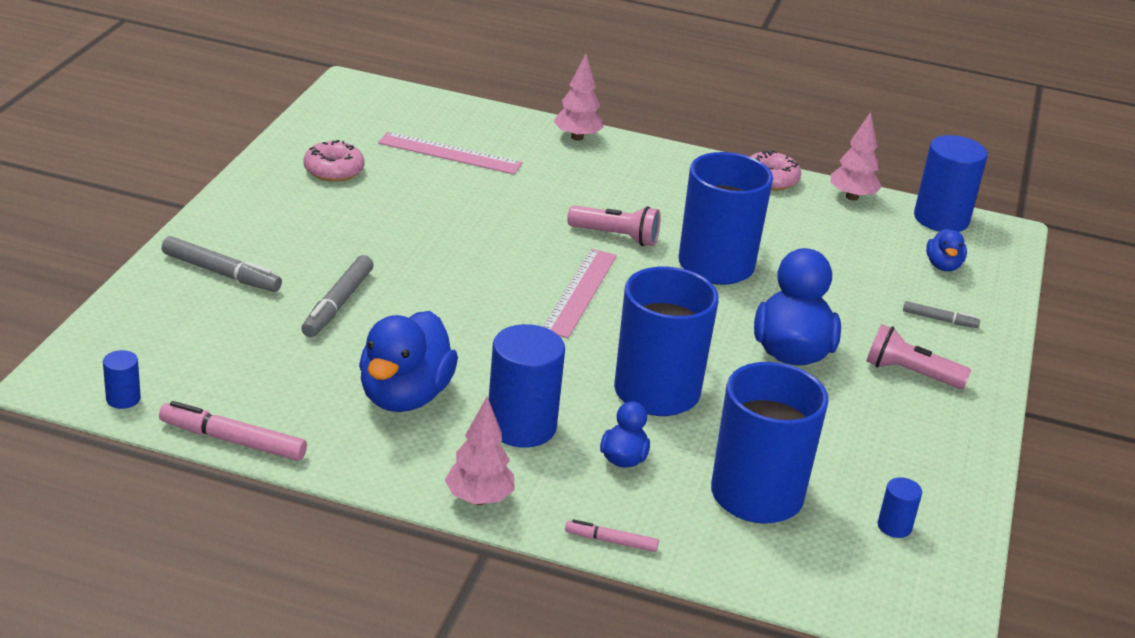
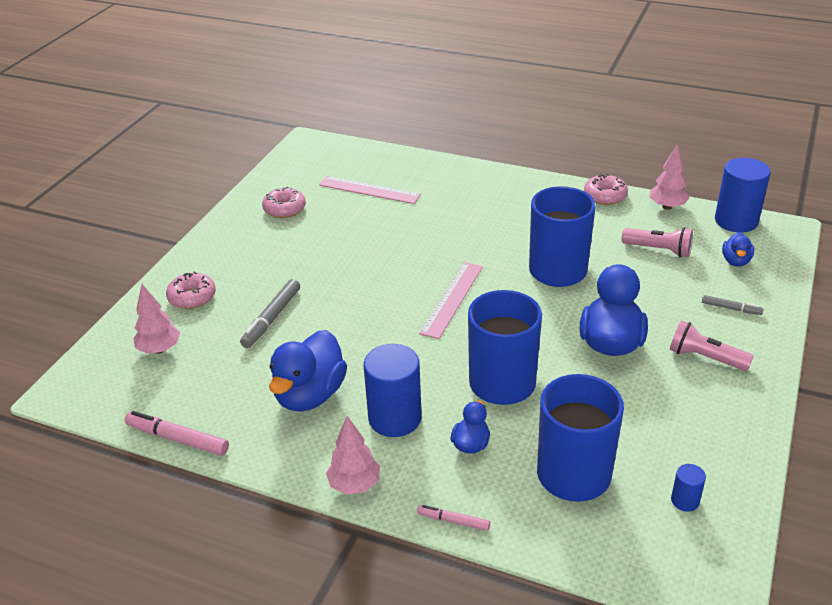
camera: 10 degrees right, 5 degrees up
blue cylinder [103,350,141,409] -> none
grey marker [162,236,282,292] -> pink donut [166,271,216,309]
pink tree [554,54,604,141] -> pink tree moved to [133,284,180,354]
pink flashlight [567,206,660,246] -> pink flashlight moved to [622,227,693,257]

